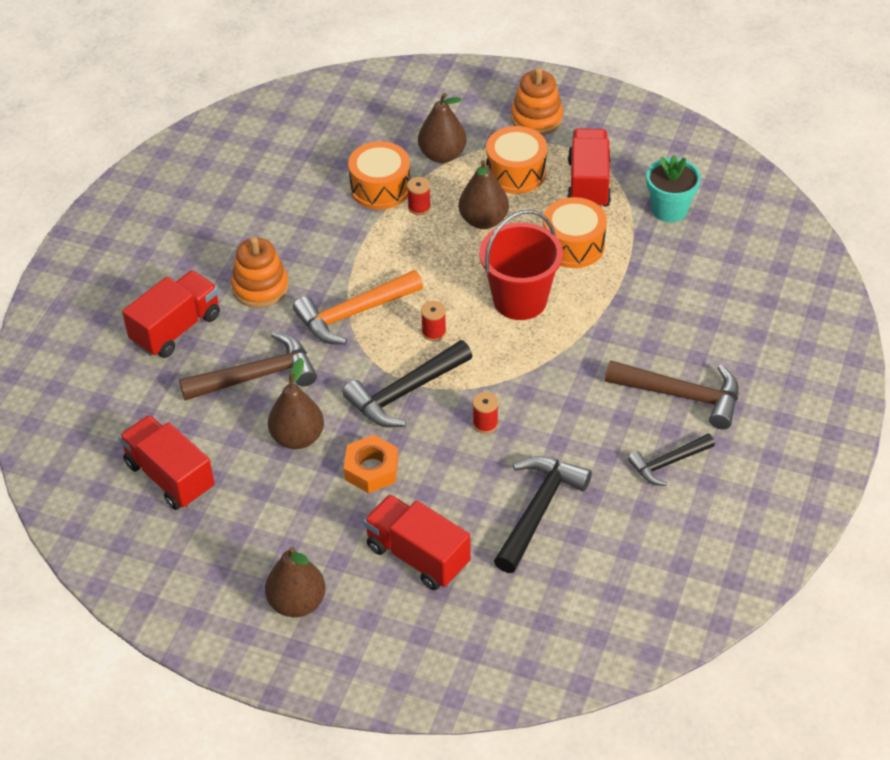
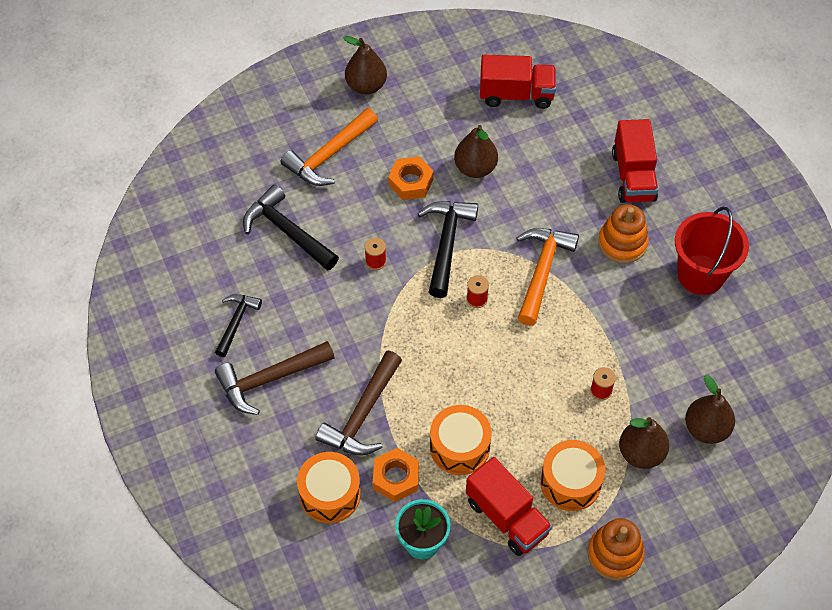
camera: 135 degrees right, 10 degrees up
brown hammer [179,332,317,401] -> brown hammer moved to [316,351,402,456]
orange drum [348,141,410,210] -> orange drum moved to [297,452,361,523]
red truck [364,494,471,590] -> orange hammer [281,108,378,186]
brown pear [459,160,509,229] -> brown pear moved to [685,375,735,444]
red bucket [479,210,563,320] -> red bucket moved to [675,207,749,295]
black hammer [494,456,592,573] -> black hammer turned 150 degrees clockwise [243,184,339,271]
none -> orange nut [373,448,419,502]

